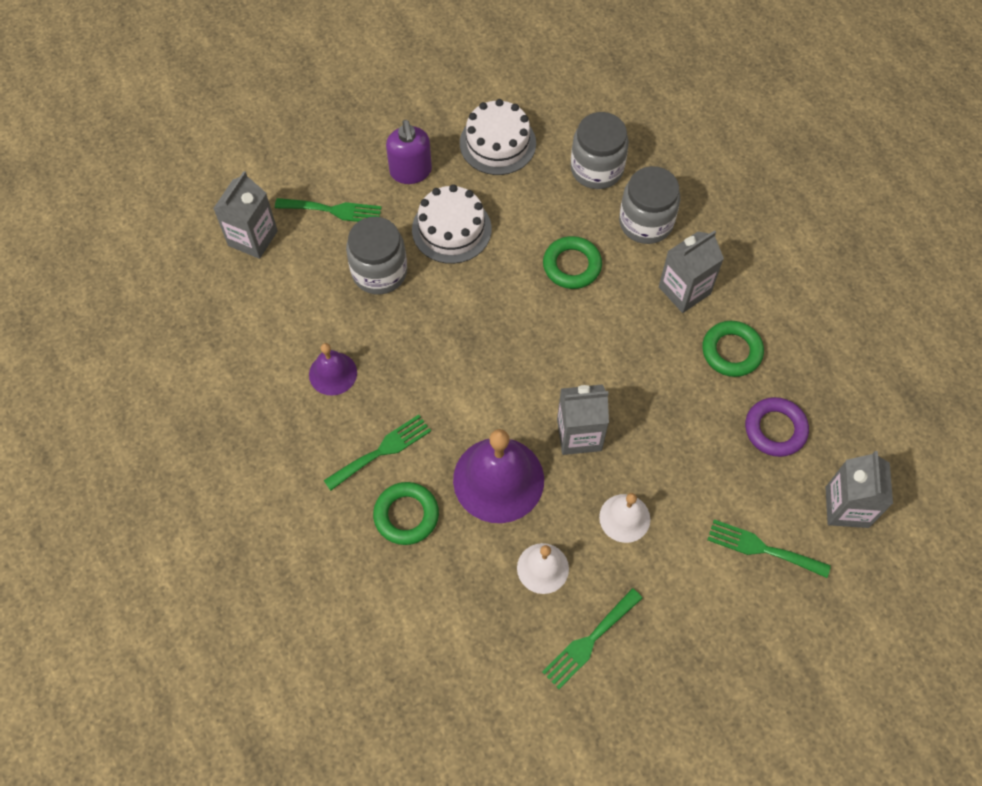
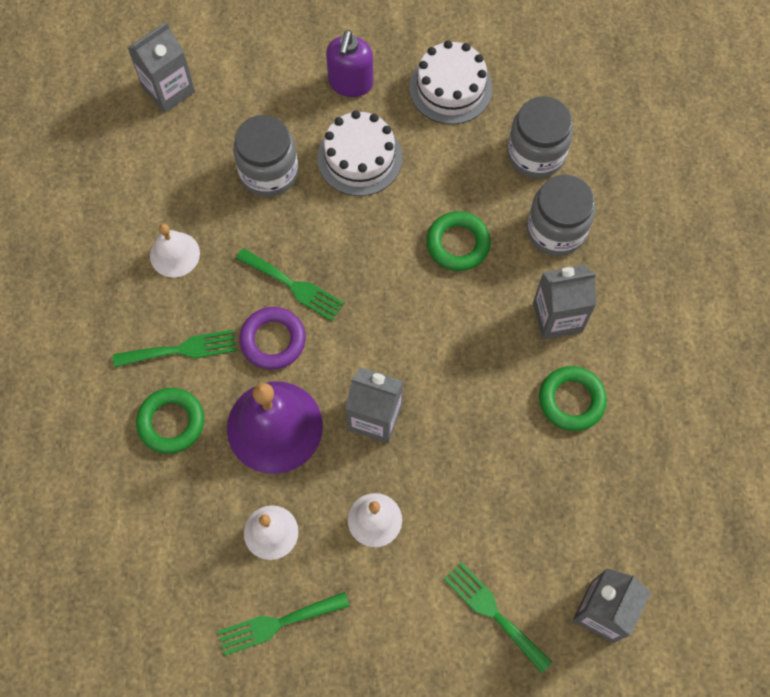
camera: 25 degrees right, 5 degrees up
green fork [275,198,382,222] -> green fork moved to [236,248,344,321]
purple bell [309,343,357,396] -> white bell [150,224,200,278]
purple ring [745,397,809,457] -> purple ring moved to [239,307,306,370]

